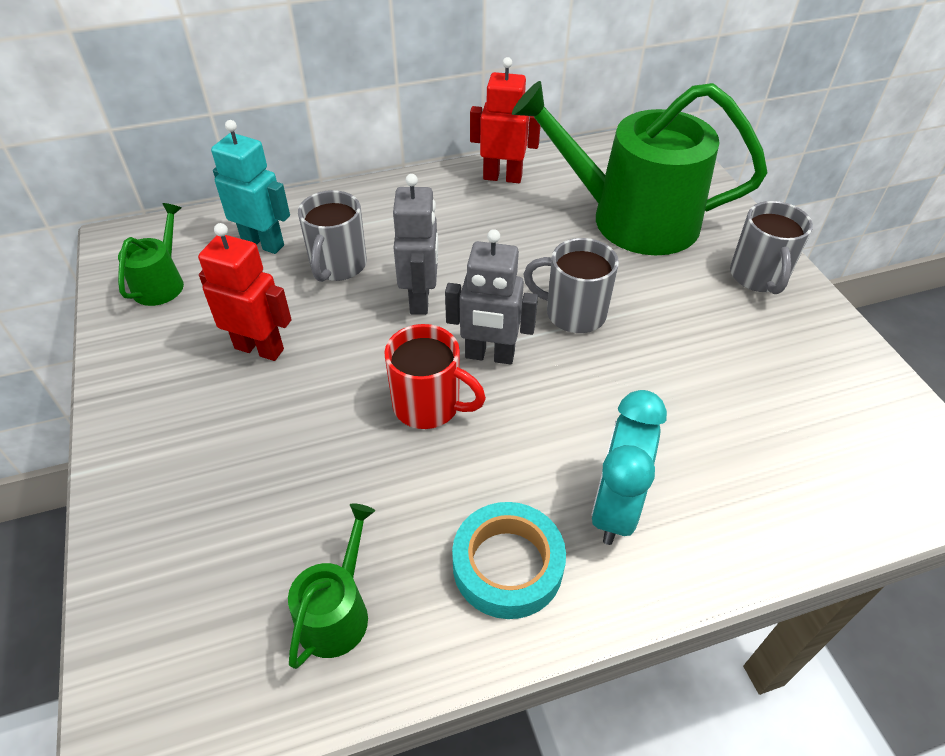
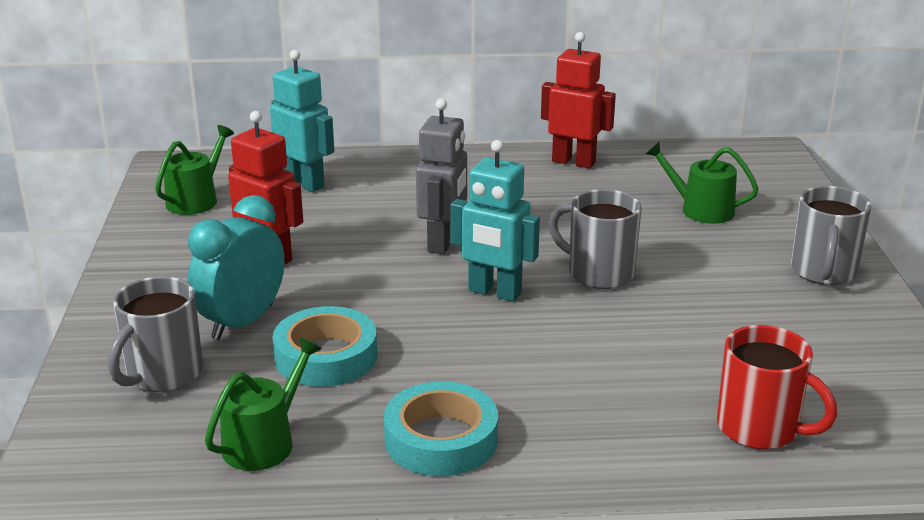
camera: 15 degrees right, 20 degrees down
grey mug [298,190,367,282] -> grey mug moved to [108,276,203,392]
red mug [384,324,486,429] -> red mug moved to [717,325,837,449]
grey robot [445,229,538,365] -> turquoise robot [450,140,540,301]
green watering can [512,81,767,255] -> green watering can [646,142,759,224], size x0.44
turquoise clock [591,390,667,545] -> turquoise clock moved to [187,195,285,340]
none -> turquoise tape [272,306,377,387]

